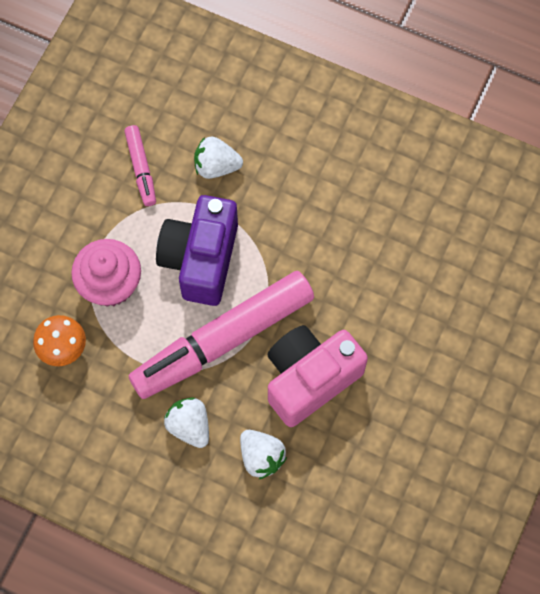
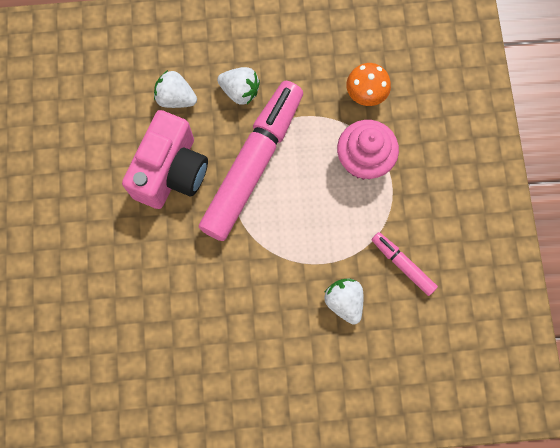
camera: 150 degrees right, 5 degrees up
purple camera [156,195,238,306] -> none
white strawberry [194,136,243,179] -> white strawberry turned 90 degrees counterclockwise [324,278,363,325]

